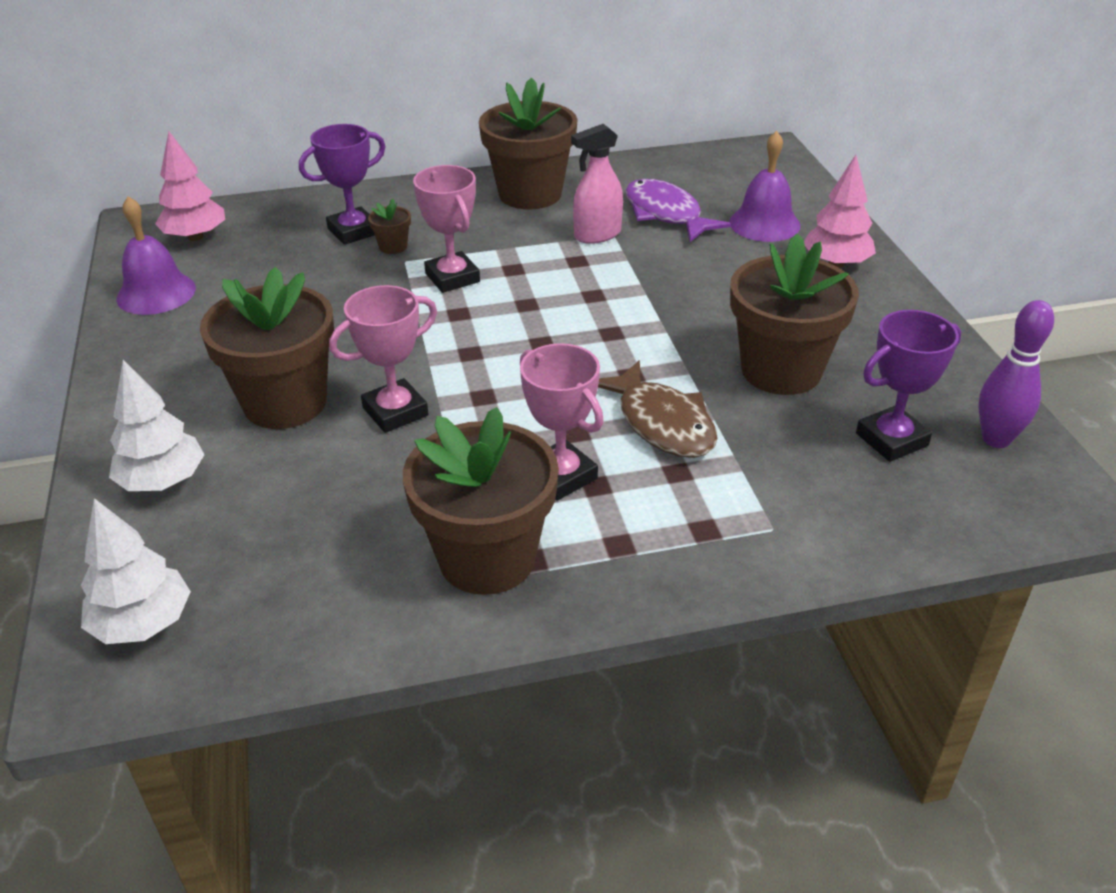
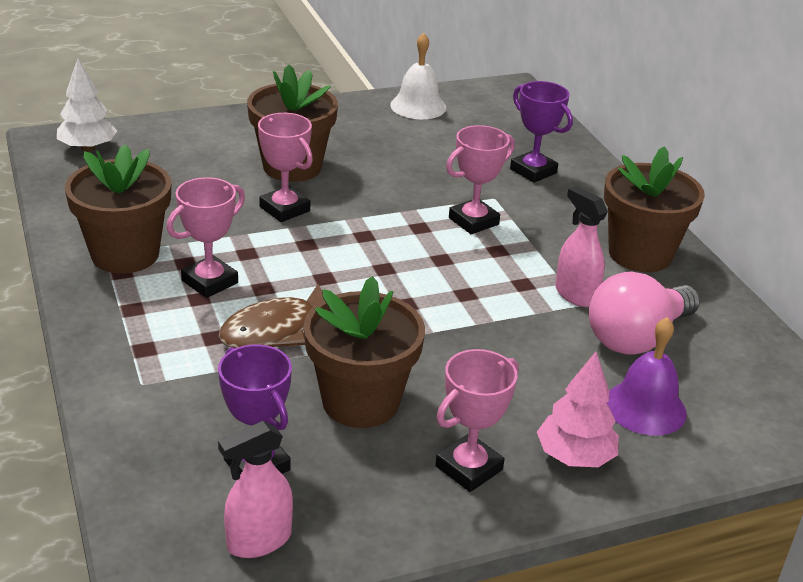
camera: 80 degrees right, 5 degrees down
white tree [109,360,205,491] -> none
purple bell [116,196,196,315] -> white bell [390,33,446,119]
pink tree [155,132,225,241] -> none
brown flower pot [368,199,411,254] -> none
purple fish [625,179,731,242] -> pink light bulb [589,271,700,355]
purple bowling pin [978,300,1054,448] -> pink spray bottle [218,421,293,558]
none -> pink trophy [435,349,519,492]

